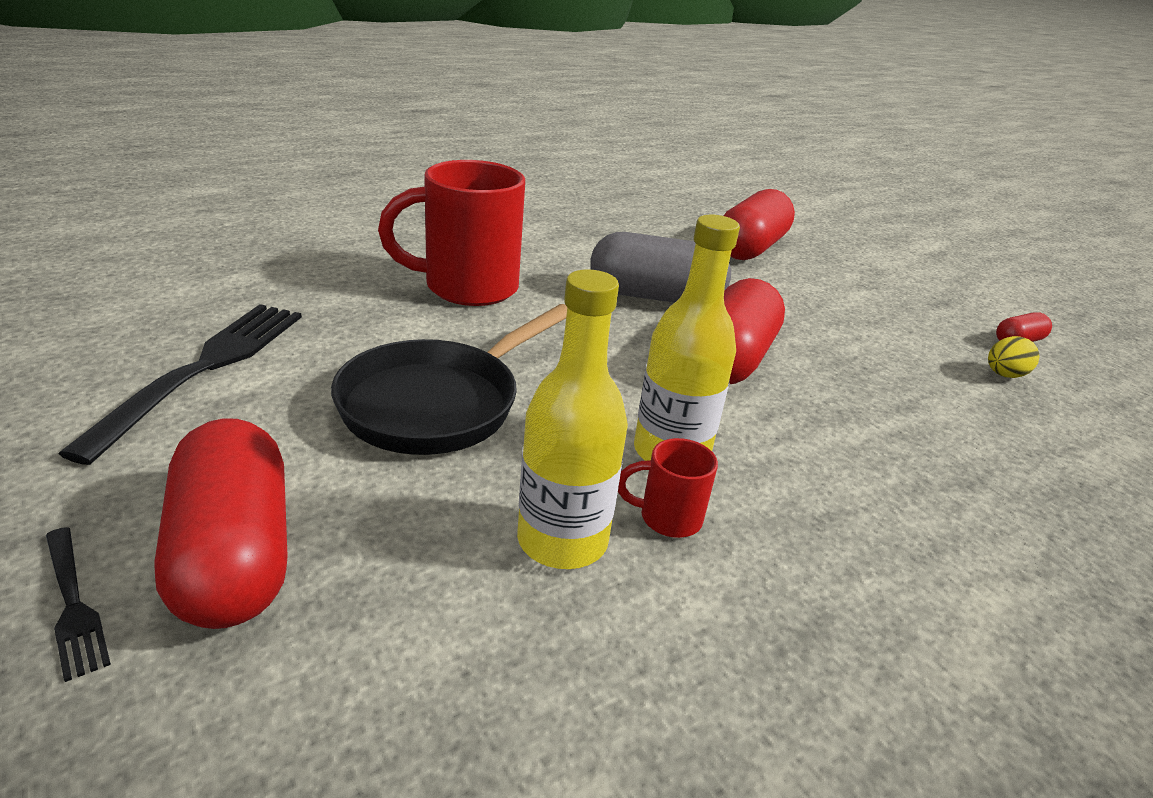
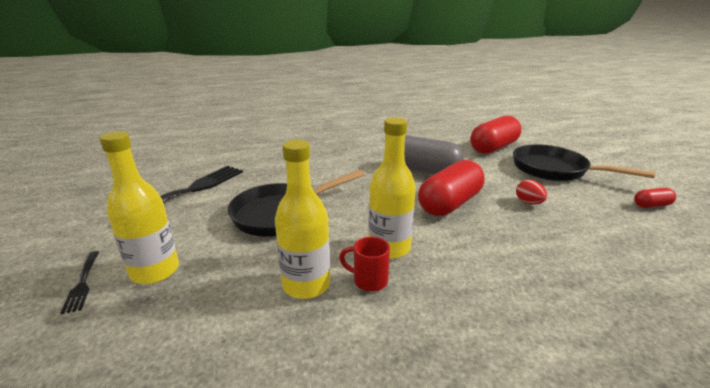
camera: 20 degrees right, 5 degrees down
red capsule [154,418,288,629] -> yellow bottle [100,131,179,284]
red mug [378,160,525,306] -> none
yellow egg [988,336,1039,378] -> none
none -> black pan [513,145,655,181]
none -> red egg [516,180,547,205]

